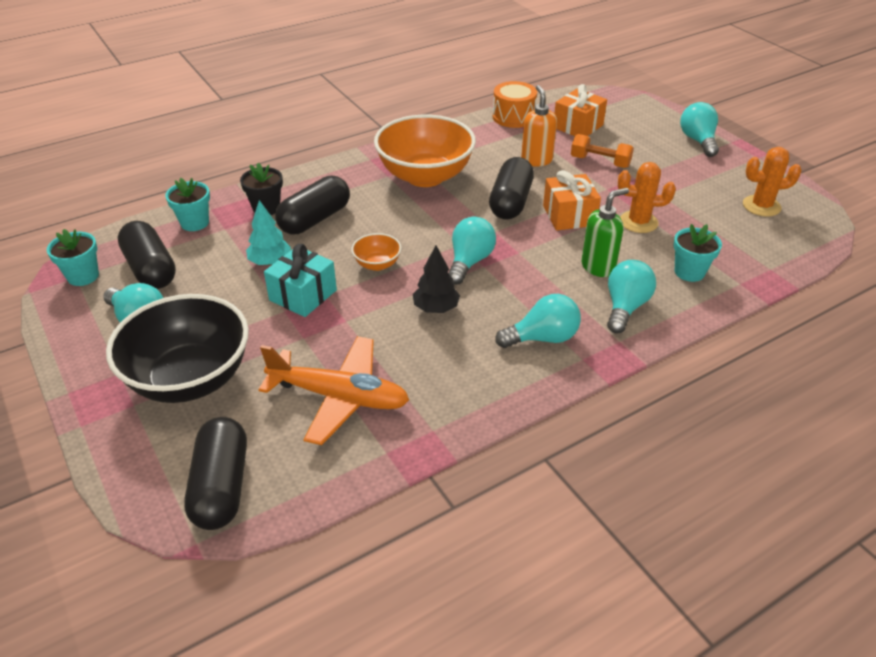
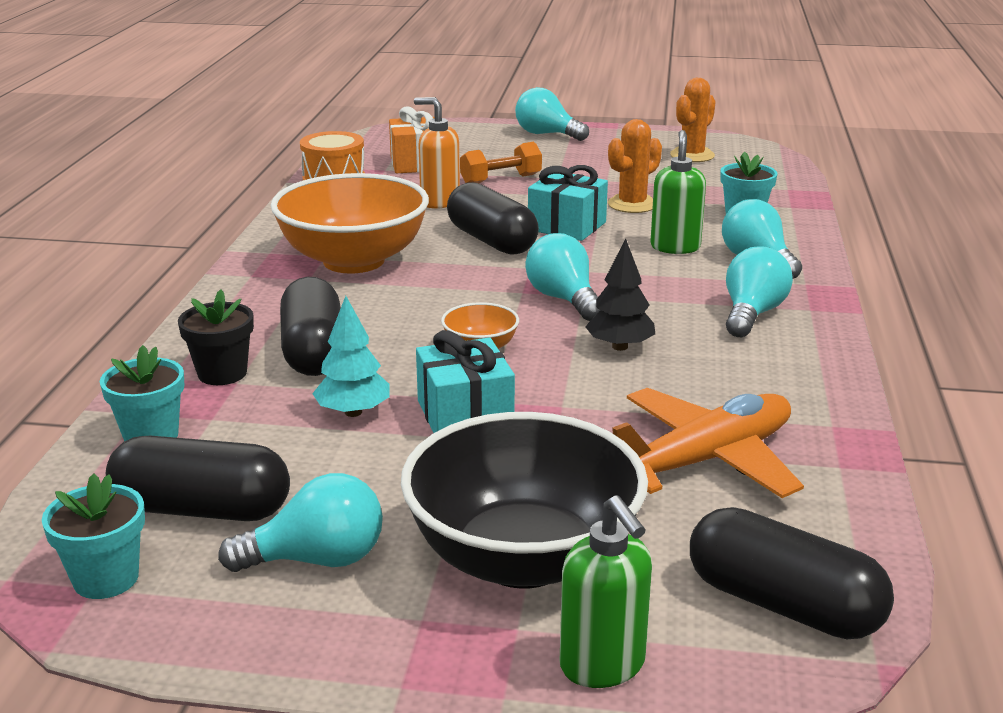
camera: 50 degrees left, 15 degrees down
orange gift [543,170,601,231] -> turquoise gift [528,165,608,241]
none -> green soap dispenser [560,496,652,688]

